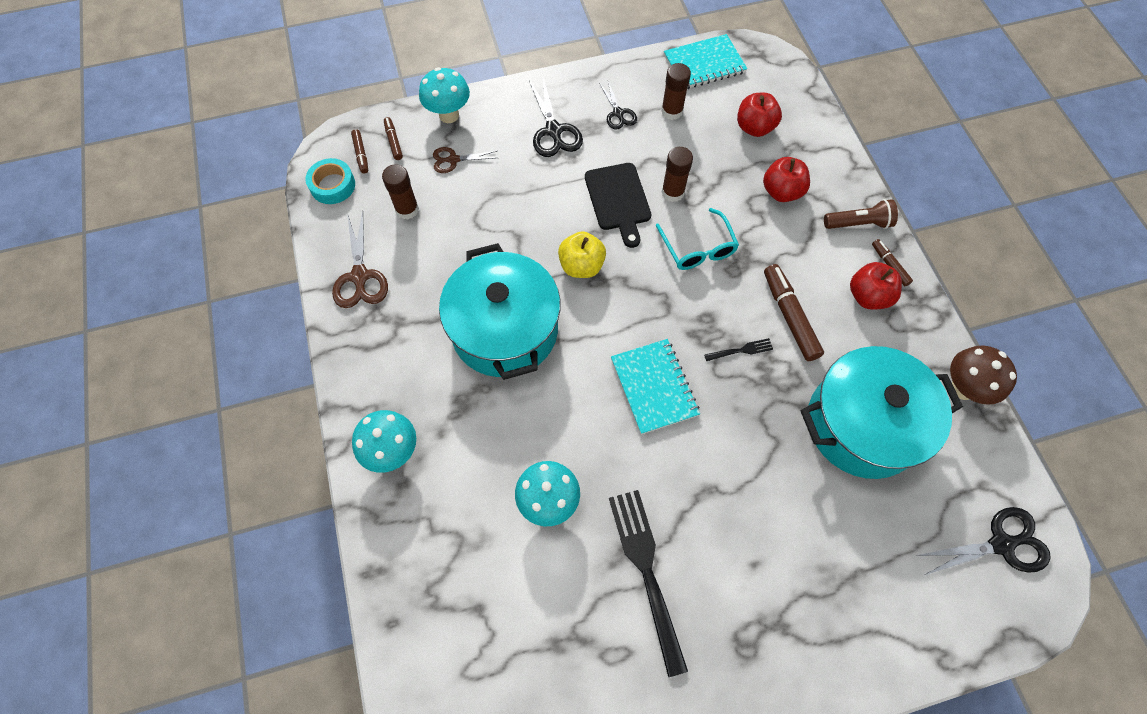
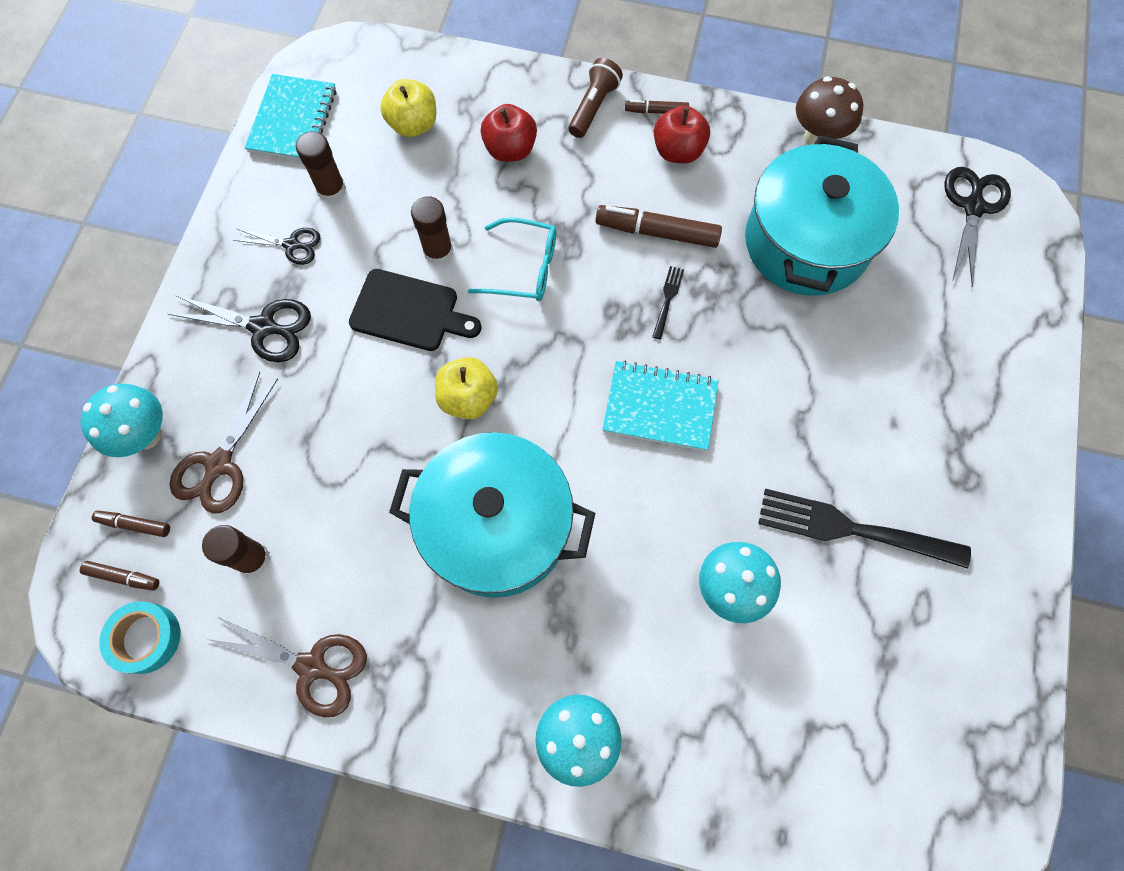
camera: 60 degrees left, 5 degrees up
brown scissors [433,147,497,173] -> brown scissors [169,372,278,513], size x1.59
red apple [737,93,782,137] -> yellow apple [380,79,437,137]

